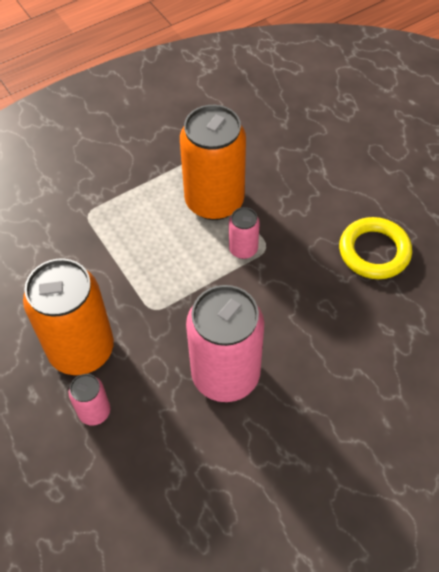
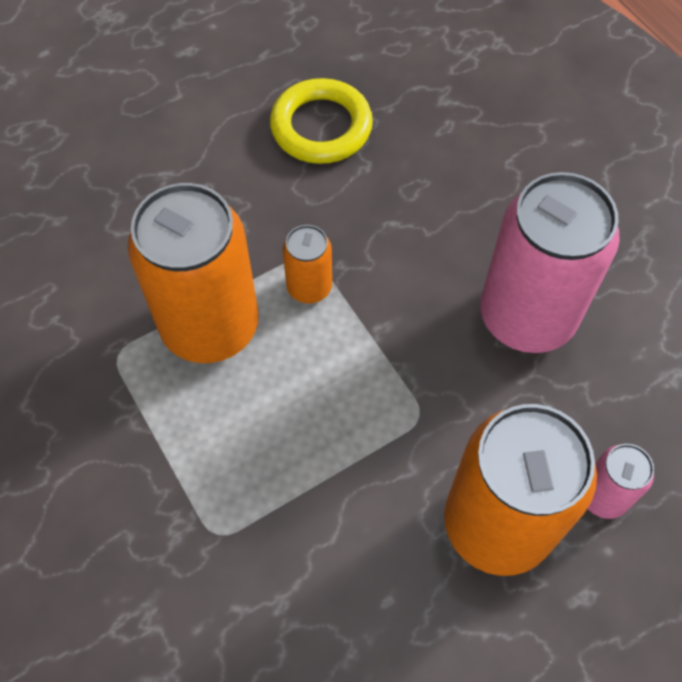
camera: 90 degrees left, 5 degrees up
pink can [229,207,260,259] -> orange can [283,225,332,303]

